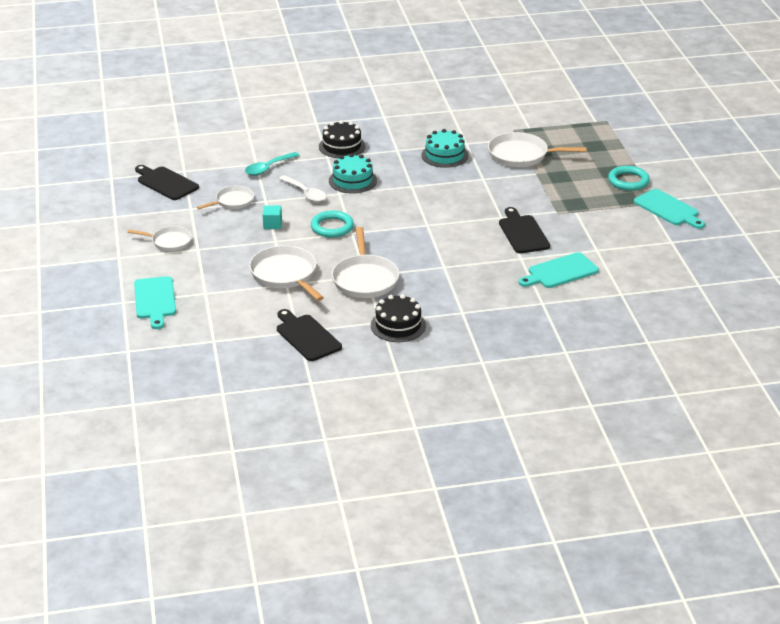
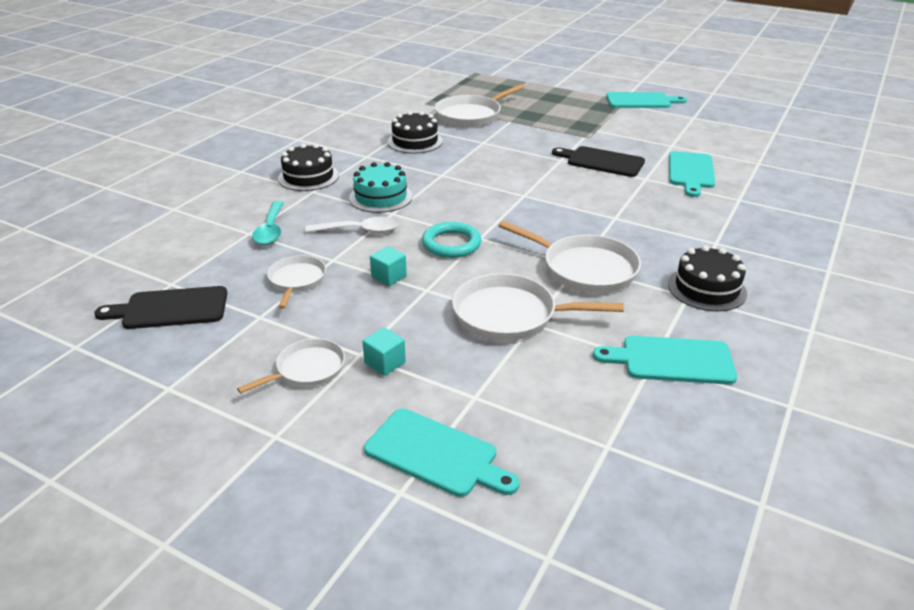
camera: 50 degrees left, 0 degrees up
black cutting board [277,309,342,361] -> turquoise cutting board [593,336,737,385]
turquoise cake [421,129,469,168] -> black cake [387,111,443,153]
turquoise ring [608,166,650,191] -> none
none -> turquoise cube [362,327,406,376]

